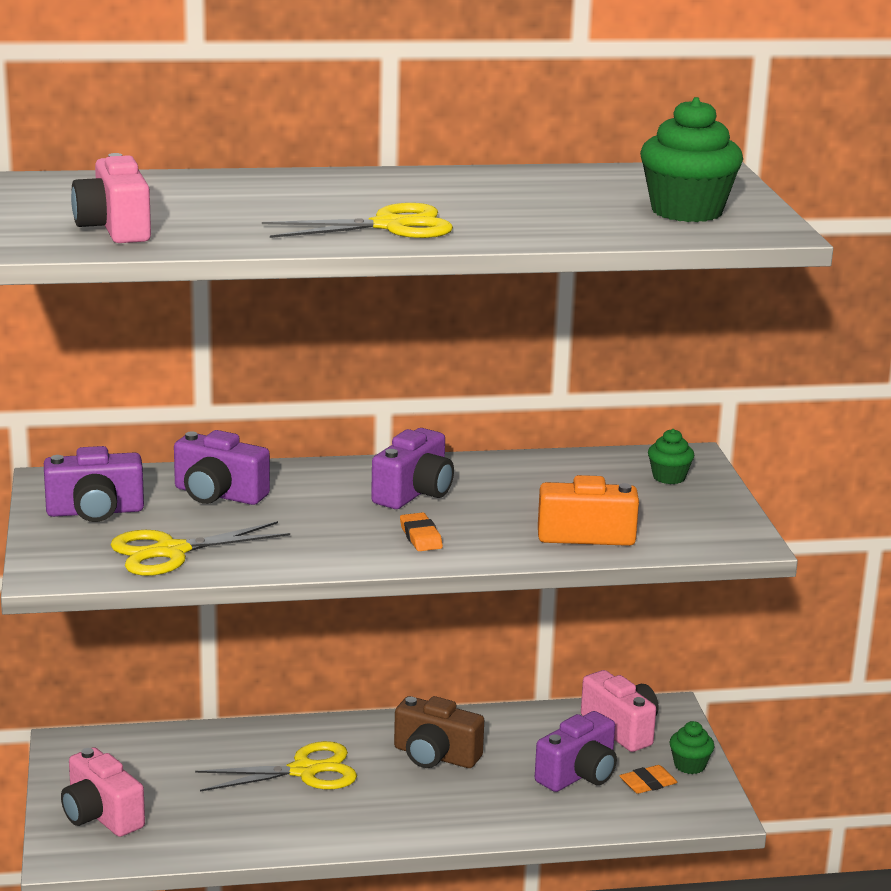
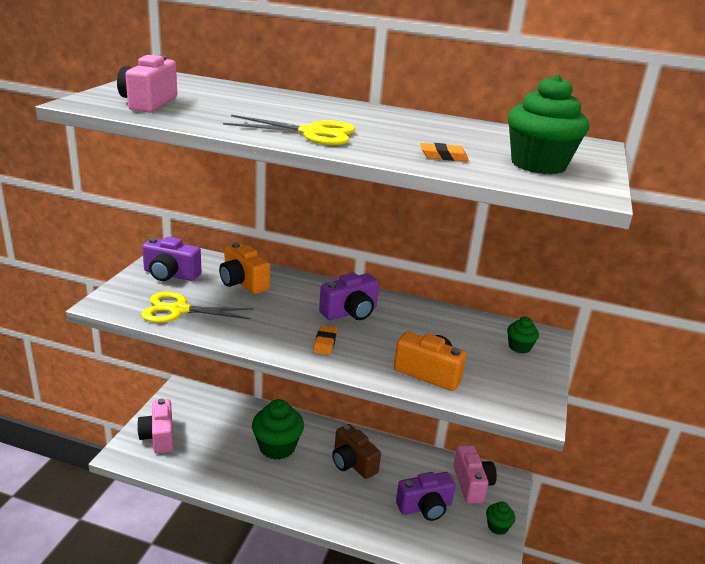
camera: 25 degrees right, 5 degrees up
purple camera [174,430,270,505] -> orange camera [219,242,270,294]
yellow scissors [195,741,357,792] -> green cupcake [252,399,304,460]
orange eraser [619,765,677,794] -> orange eraser moved to [420,143,469,161]

